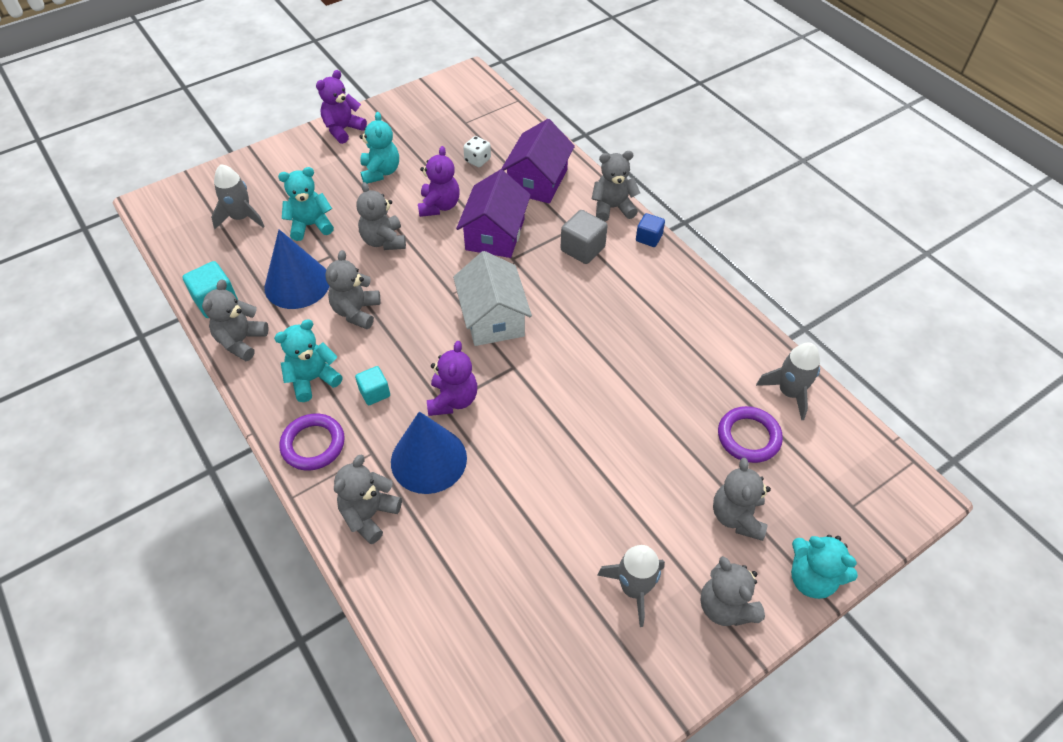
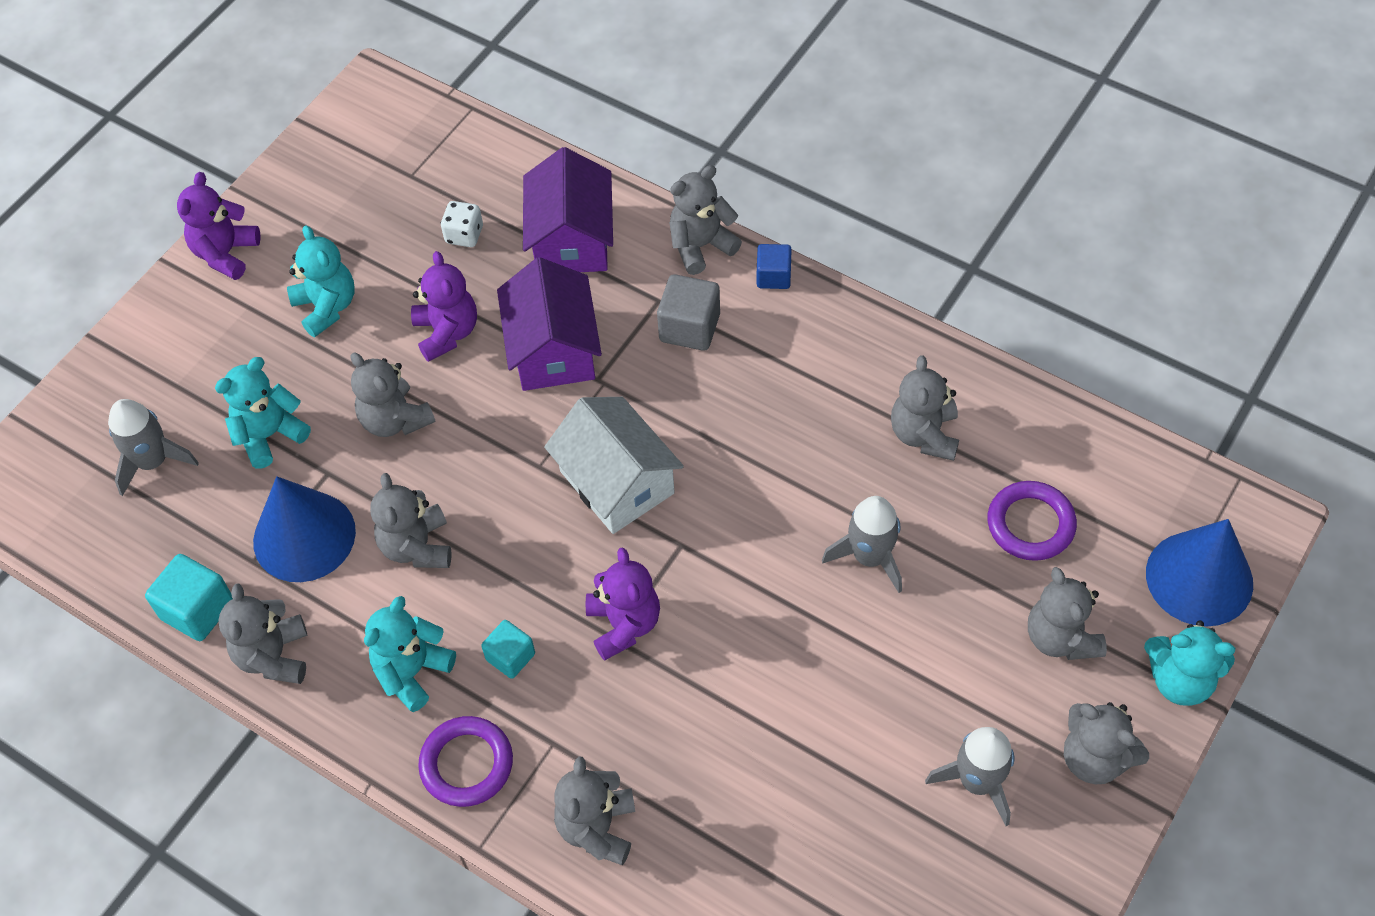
camera: 20 degrees left, 5 degrees up
blue cone [391,412,467,494] -> blue cone moved to [1146,519,1253,627]
grey rocket [756,343,820,420] -> grey rocket moved to [822,496,902,593]
none -> grey teddy bear [891,355,959,461]

